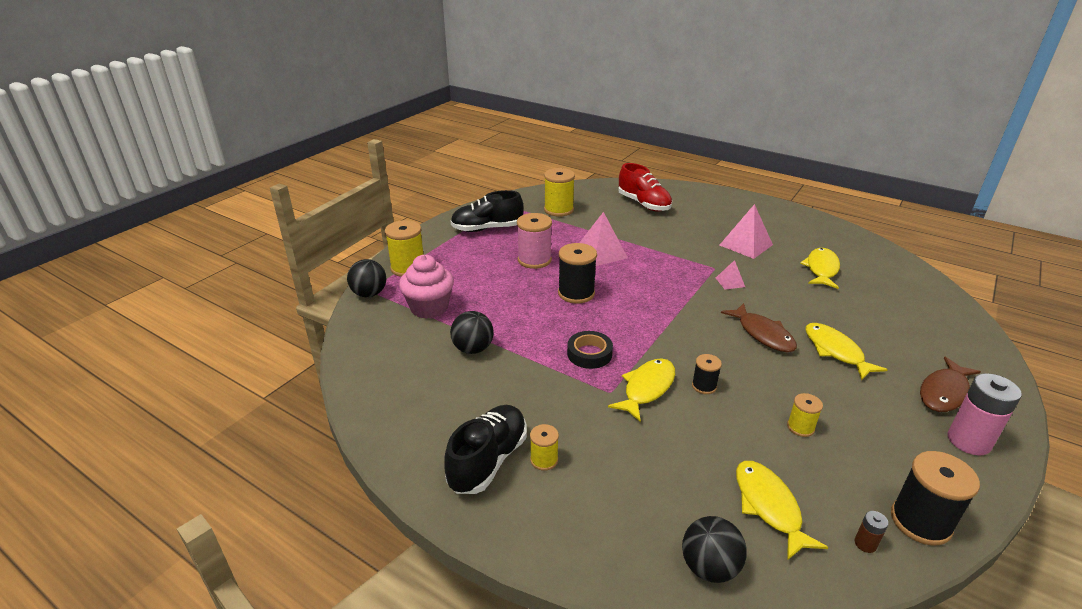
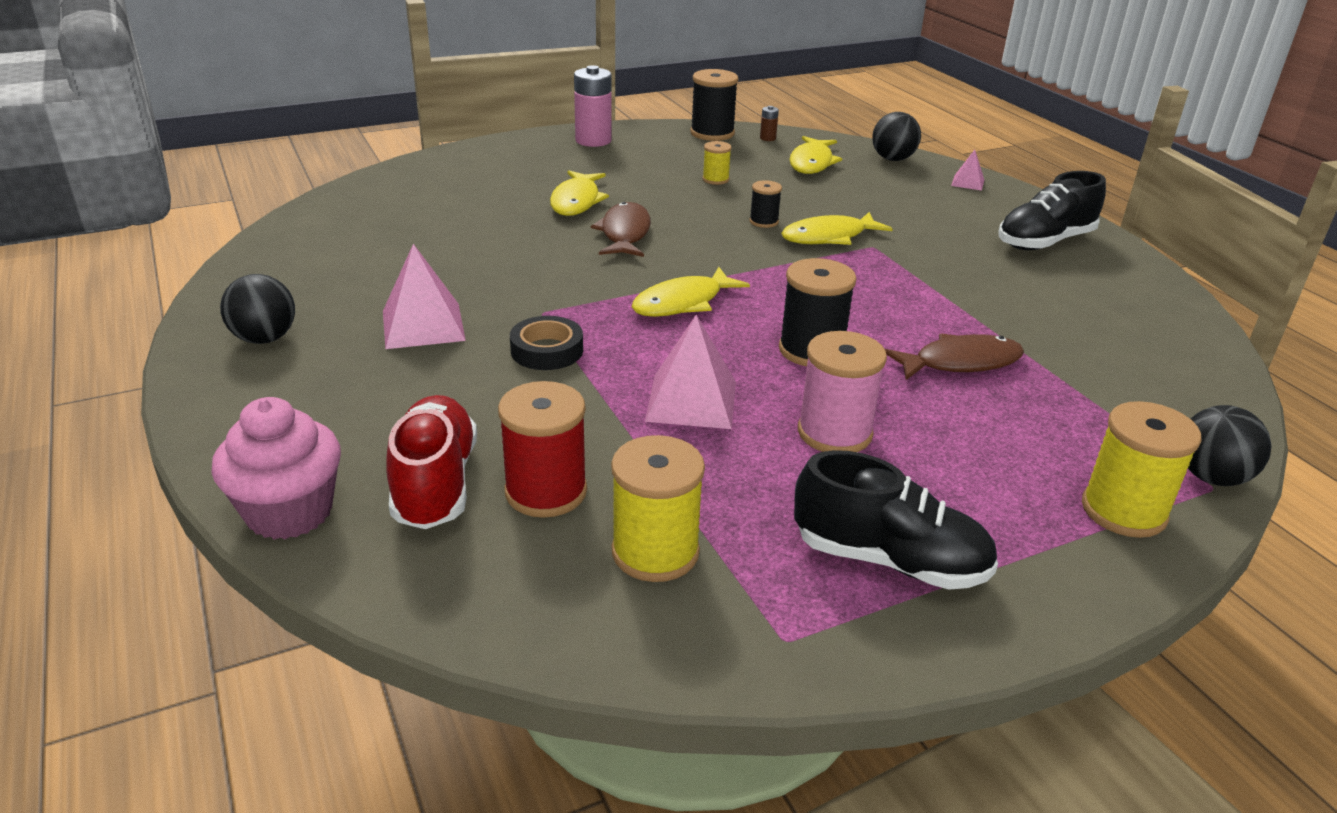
camera: 150 degrees left, 0 degrees up
pink cupcake [399,255,454,319] -> pink cupcake moved to [211,397,341,540]
black ball [450,311,494,354] -> black ball moved to [220,274,295,344]
yellow spool [530,424,559,471] -> none
black tape [567,331,613,369] -> black tape moved to [510,316,583,370]
pink pyramid [716,260,745,290] -> pink pyramid moved to [951,150,984,191]
yellow fish [800,248,840,289] -> yellow fish moved to [632,267,750,317]
brown fish [920,357,981,412] -> brown fish moved to [885,333,1024,380]
none -> red spool [498,381,587,518]

